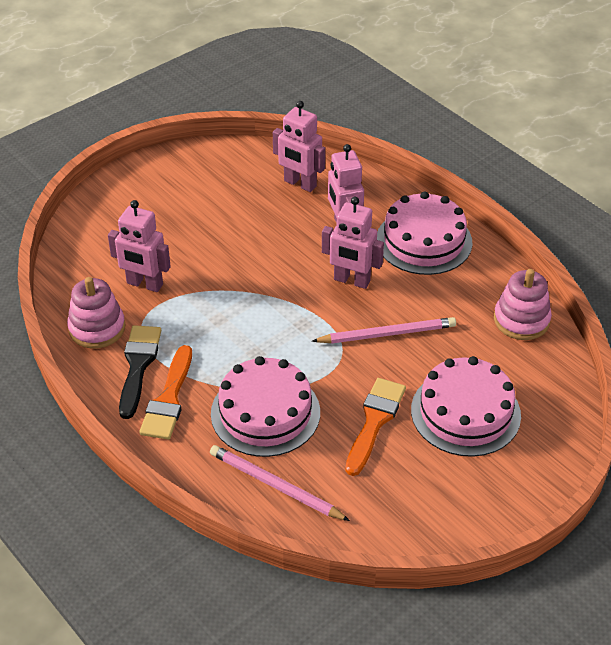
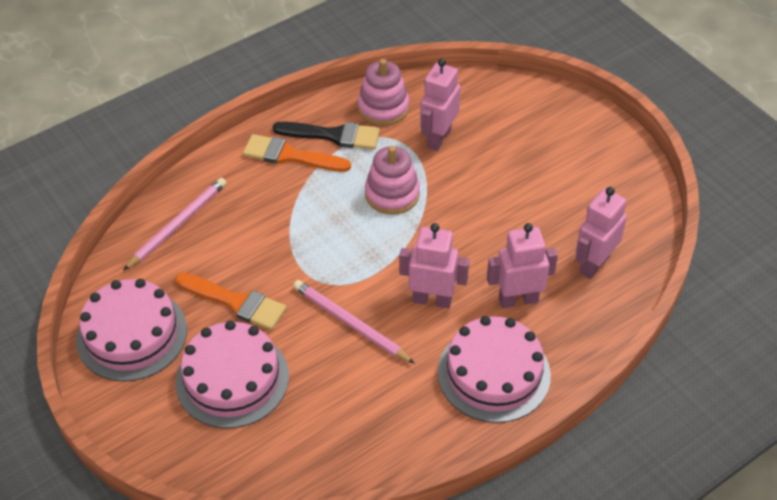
camera: 95 degrees right, 5 degrees up
pink cake [211,356,320,457] -> pink cake moved to [76,279,187,382]
pink pencil [312,317,456,344] -> pink pencil turned 135 degrees clockwise [293,280,415,364]
pink robot [322,197,384,289] -> pink robot turned 75 degrees clockwise [400,223,469,309]
pink stacking toy [494,269,552,340] -> pink stacking toy moved to [365,146,420,215]

